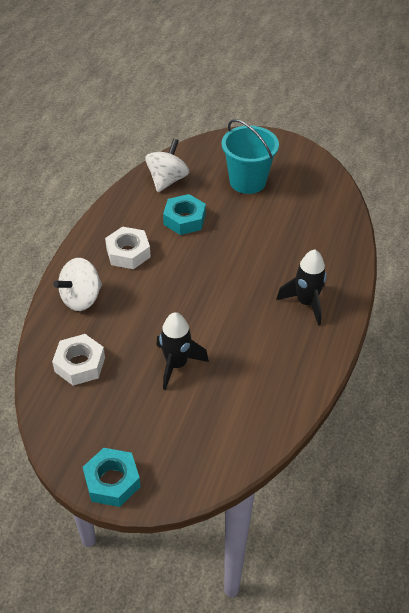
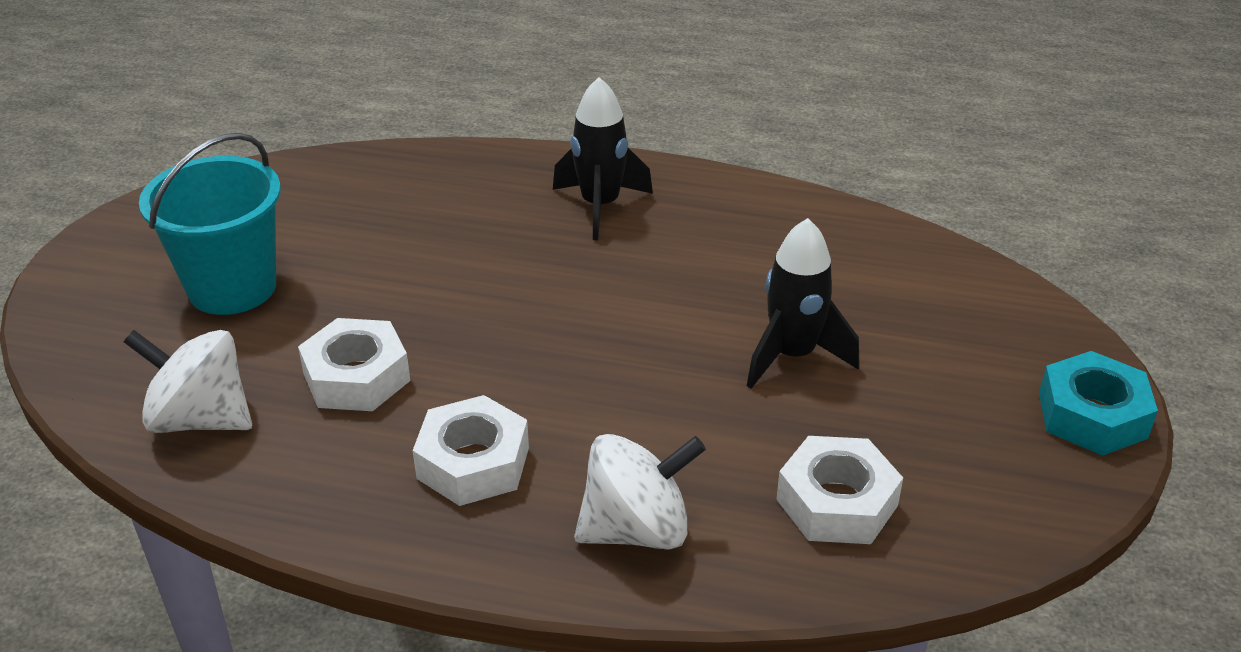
camera: 95 degrees left, 10 degrees down
white spinning top [53,258,102,311] -> white spinning top turned 60 degrees counterclockwise [574,434,706,550]
turquoise nut [163,194,206,235] -> white nut [298,318,410,411]

